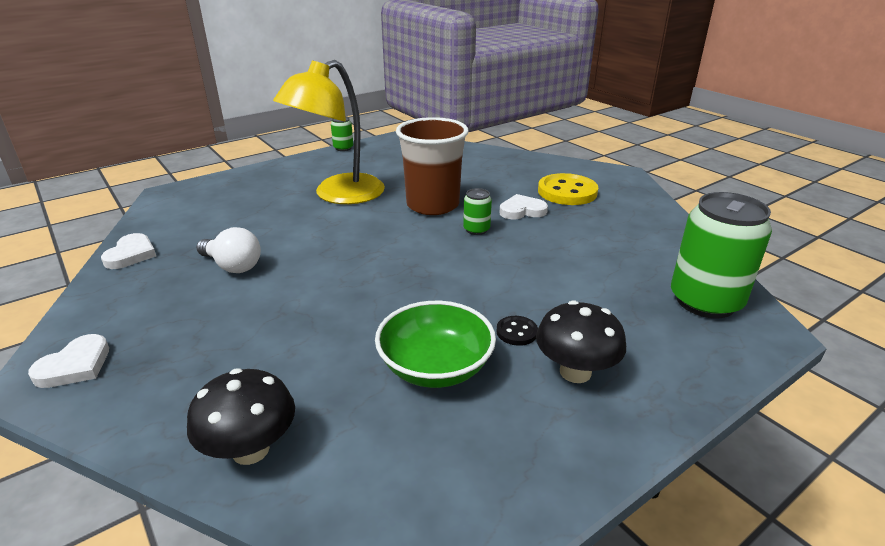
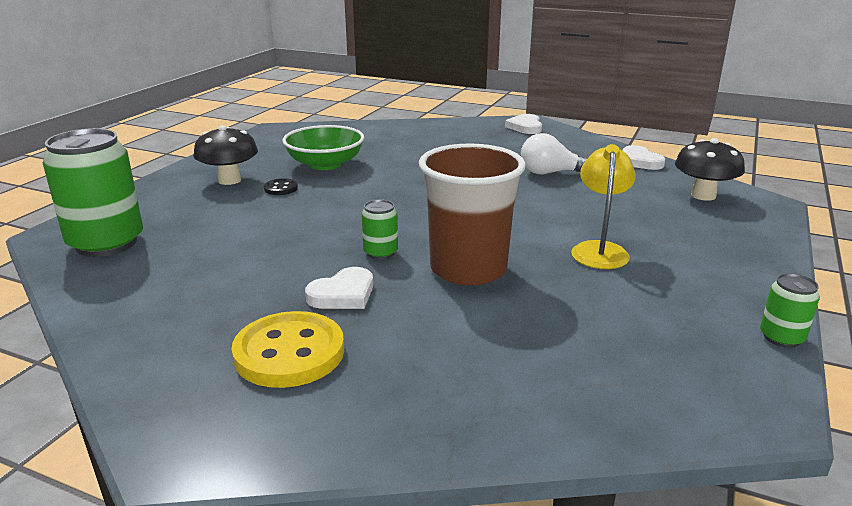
camera: 150 degrees right, 5 degrees down
black mushroom [187,368,295,465] -> black mushroom moved to [675,138,745,201]
yellow lamp [273,60,385,204] -> yellow lamp [571,144,636,269], size x0.57

